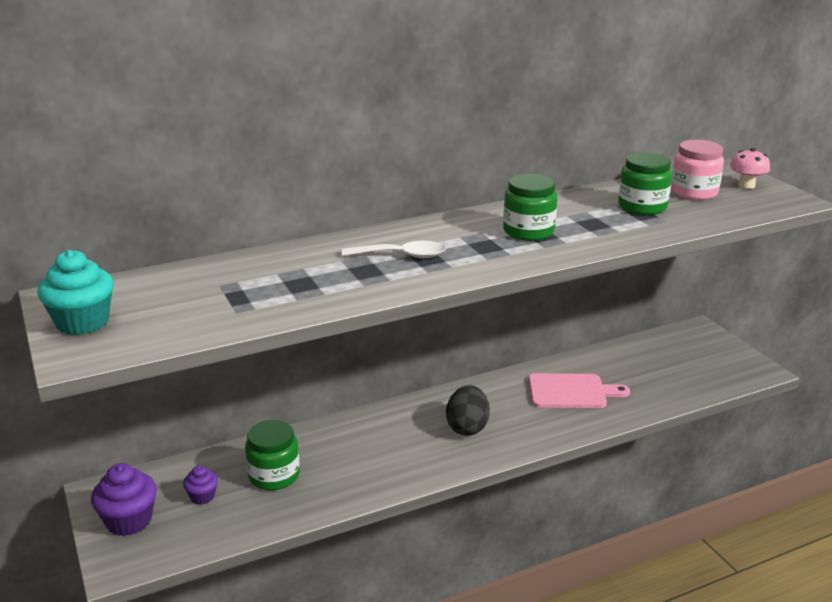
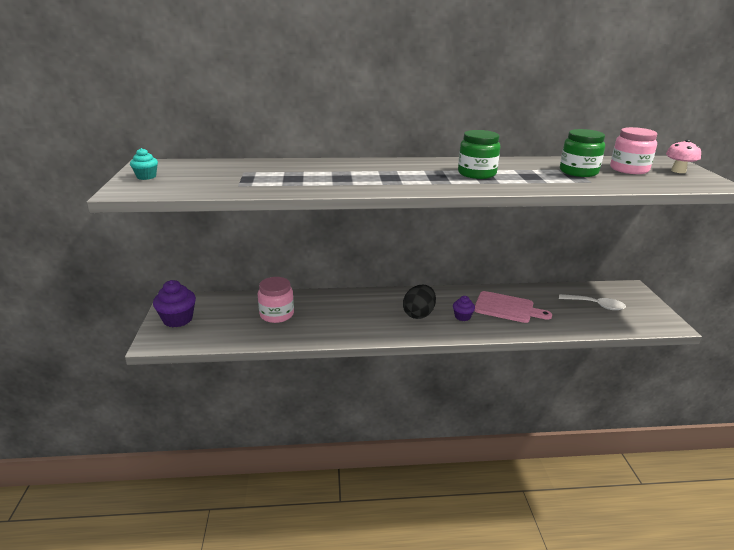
camera: 20 degrees right, 0 degrees up
turquoise cupcake [37,250,114,335] -> turquoise cupcake [130,148,158,180], size x0.56
purple cupcake [183,465,218,505] -> purple cupcake moved to [453,296,475,321]
green jar [245,420,300,490] -> pink jar [258,277,294,323]
white spoon [342,241,446,258] -> white spoon moved to [559,294,626,310]

